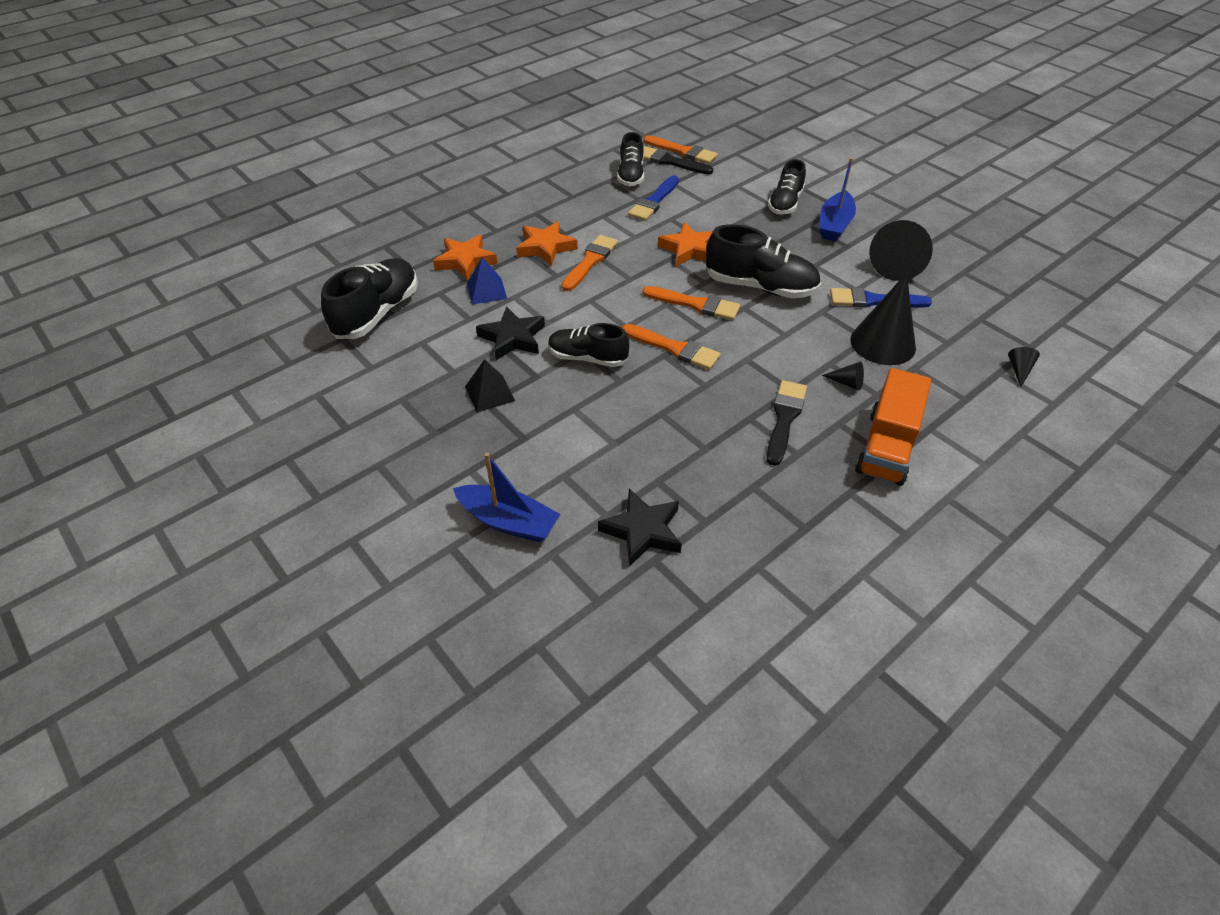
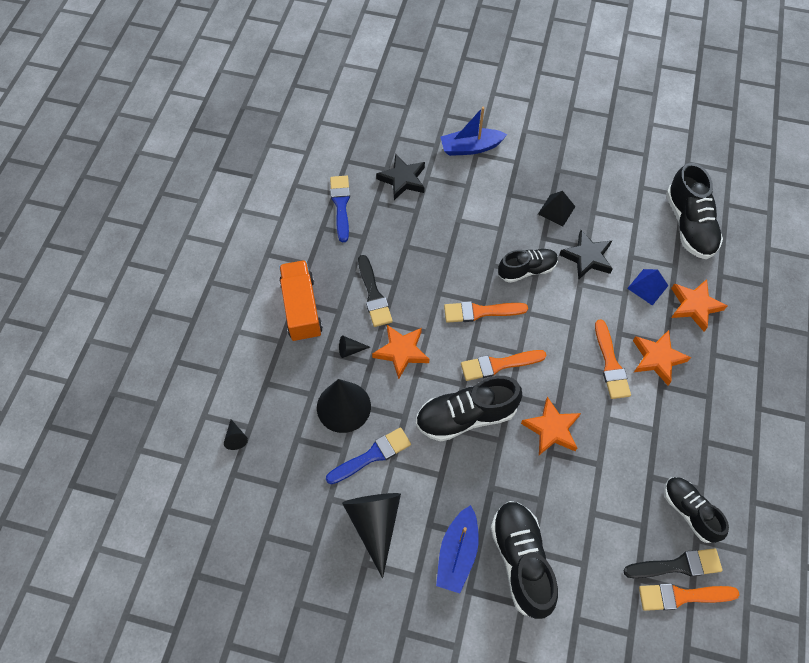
camera: 145 degrees right, 15 degrees up
blue brush [628,176,679,221] -> blue brush moved to [330,176,350,242]
black shoe [768,159,806,215] -> black shoe [491,501,558,619], size x1.52
blue boat [819,158,856,241] -> blue boat turned 150 degrees counterclockwise [436,505,479,593]
none -> orange star [372,325,429,379]

